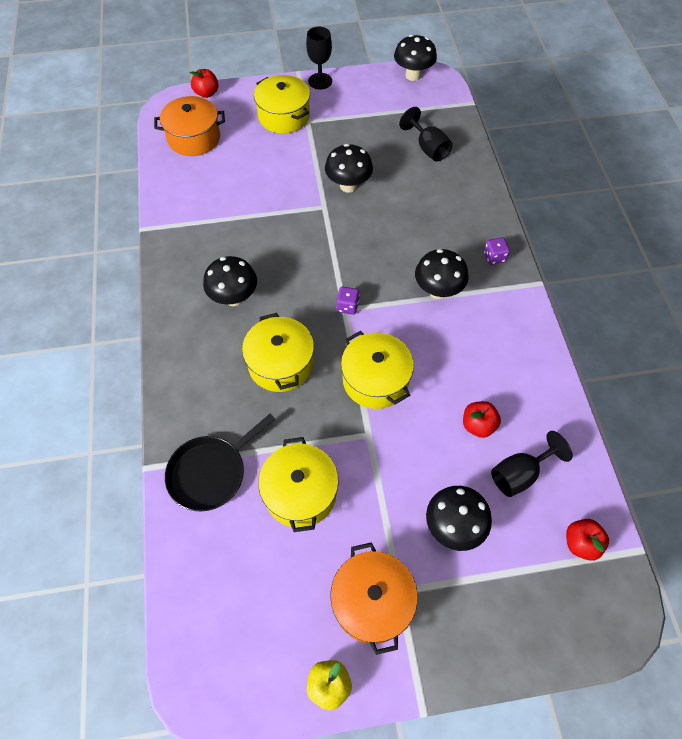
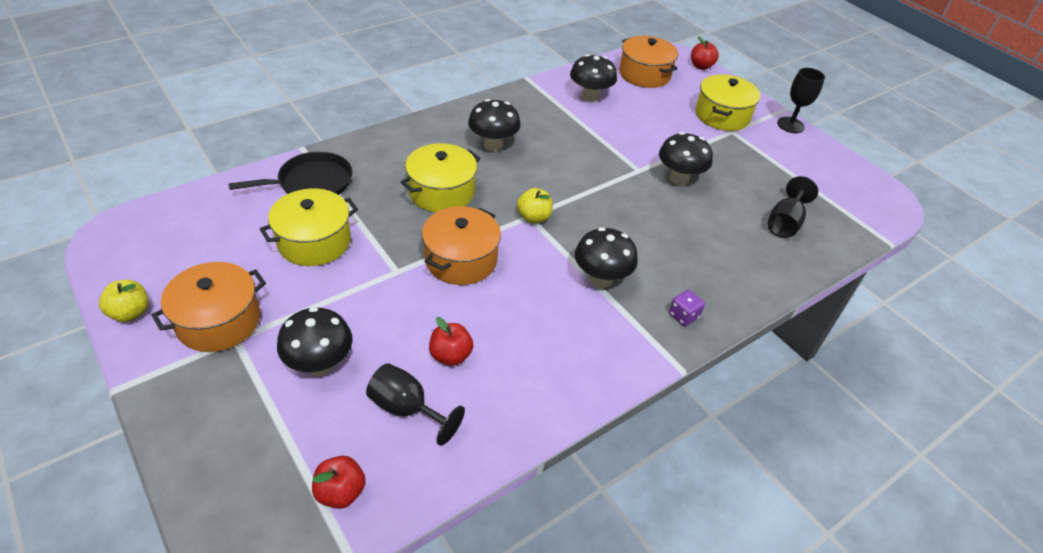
camera: 60 degrees right, 15 degrees down
black pan [165,414,275,511] -> black pan turned 135 degrees clockwise [228,151,352,195]
purple dice [336,287,360,315] -> yellow apple [517,188,553,223]
yellow pot [341,331,414,409] -> orange pot [422,206,501,285]
black mushroom [394,34,437,81] -> black mushroom moved to [570,54,617,102]

